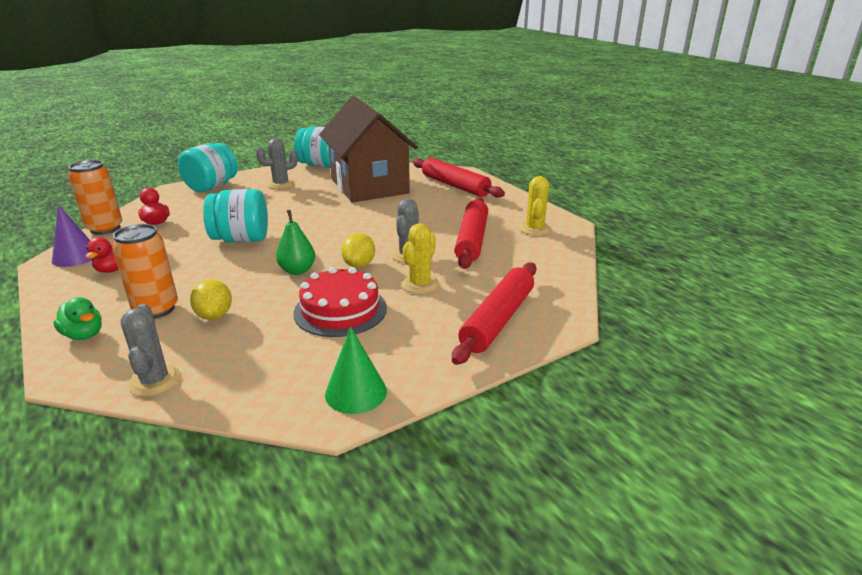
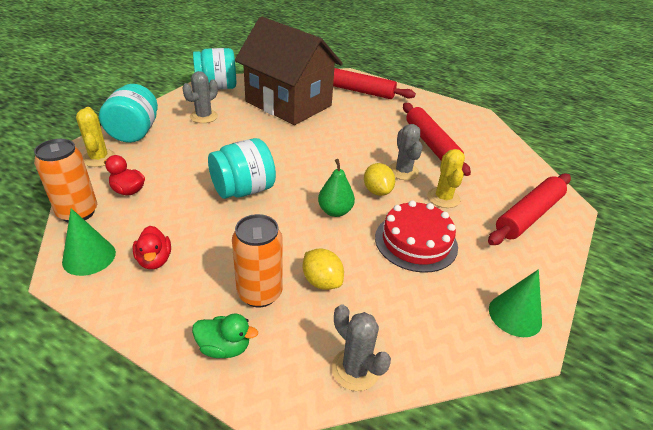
camera: 30 degrees left, 10 degrees up
purple cone [52,205,92,267] -> green cone [62,208,116,276]
red rolling pin [452,262,537,365] -> red rolling pin turned 45 degrees clockwise [488,173,571,245]
yellow cactus [519,176,551,236] -> yellow cactus moved to [76,107,116,167]

